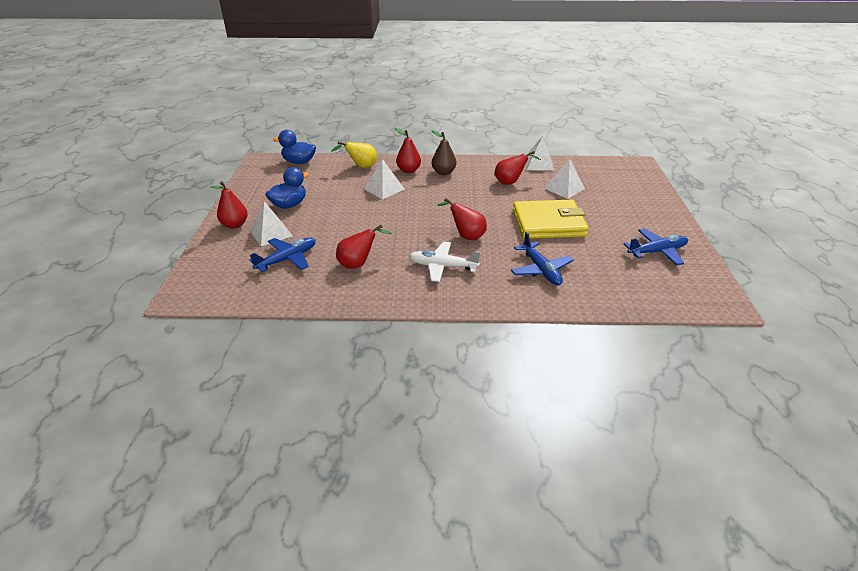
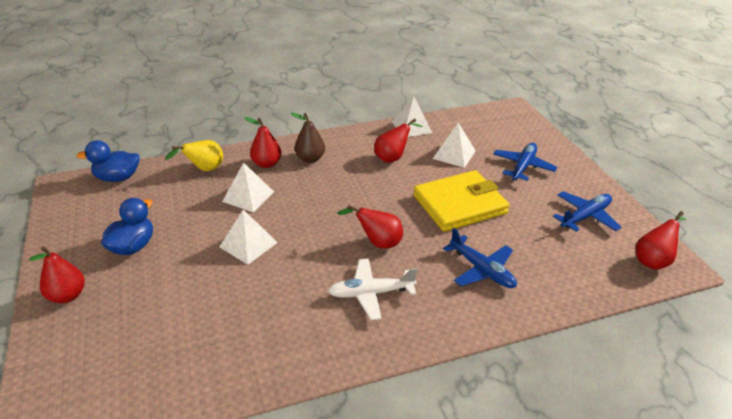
camera: 20 degrees left, 0 degrees up
blue plane [249,238,316,273] -> blue plane moved to [493,143,558,181]
white pyramid [250,201,293,246] -> white pyramid moved to [220,210,278,265]
red pear [336,225,392,269] -> red pear moved to [636,211,686,270]

